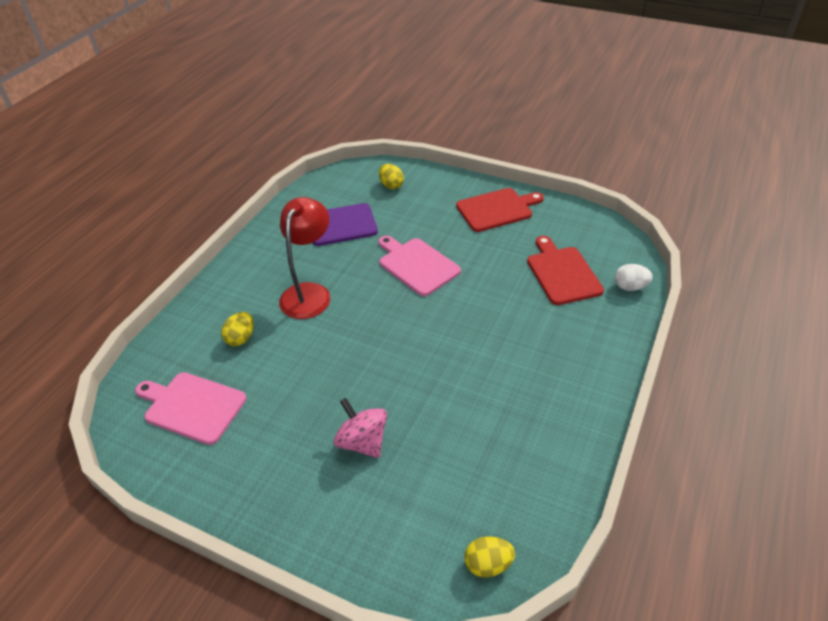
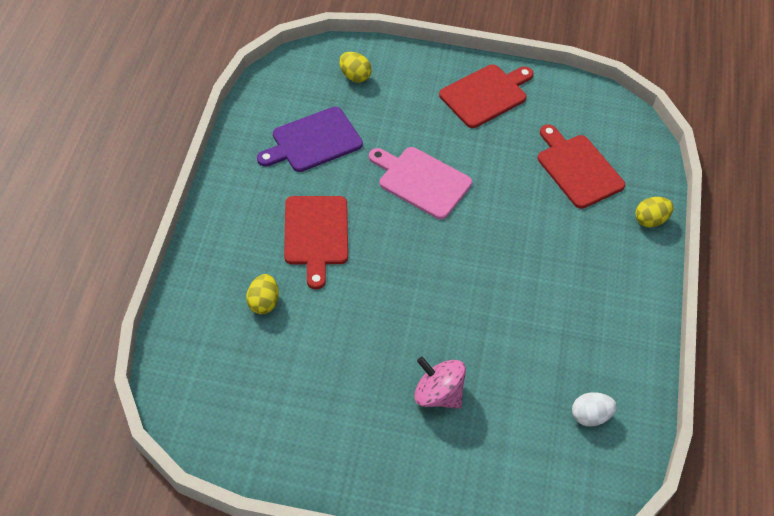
camera: 20 degrees left, 10 degrees up
pink cutting board [135,372,247,445] -> none
red lamp [279,197,330,319] -> red cutting board [284,196,348,289]
yellow egg [464,537,515,578] -> yellow egg moved to [635,197,673,227]
white egg [615,264,653,291] -> white egg moved to [572,392,617,427]

